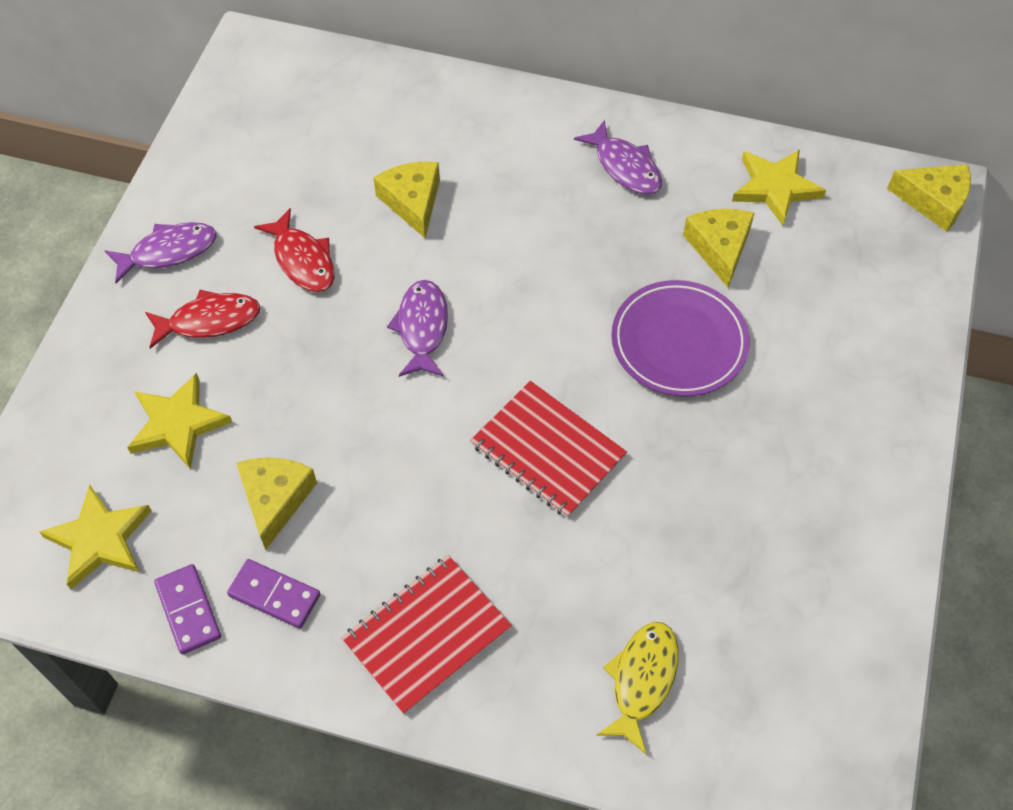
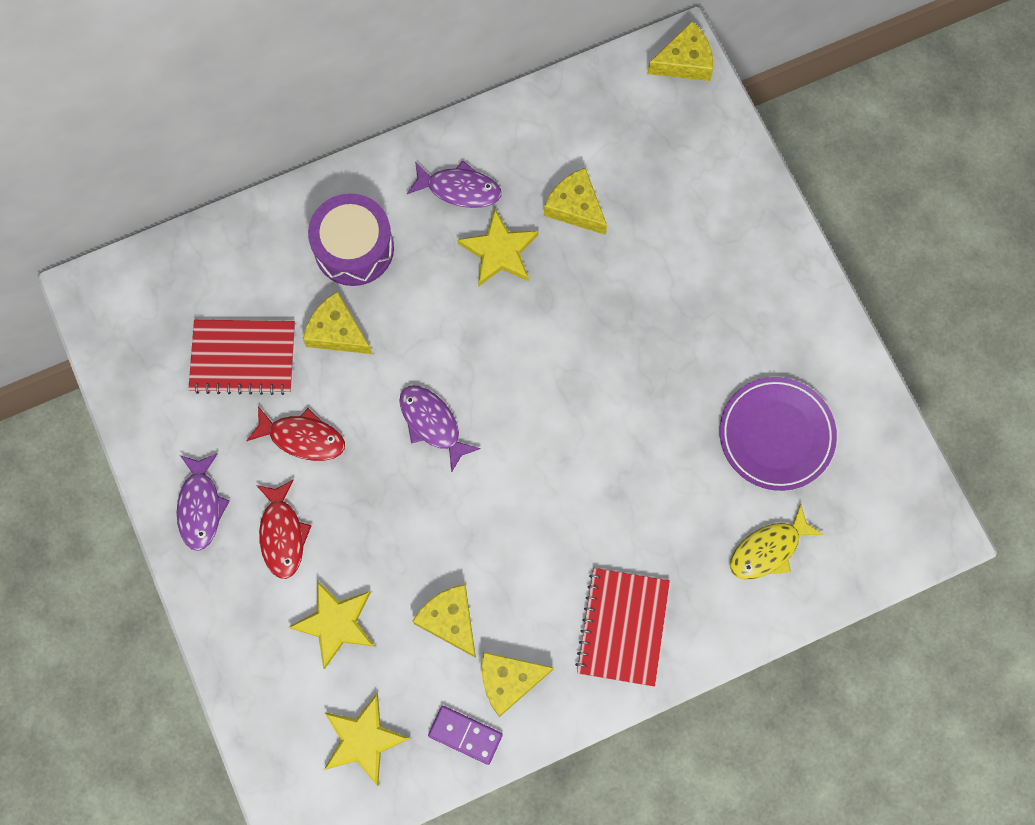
camera: 40 degrees left, 15 degrees up
purple fish [105,222,216,284] -> purple fish turned 150 degrees clockwise [177,453,230,551]
red fish [145,290,260,349] -> red fish turned 135 degrees clockwise [256,479,312,579]
purple domino [227,559,320,629] -> yellow cheese [482,652,554,717]
red notebook [470,381,627,518] -> red notebook moved to [188,320,295,395]
yellow fish [596,622,679,754] -> yellow fish turned 105 degrees counterclockwise [730,503,824,580]
purple plate [611,280,750,397] -> purple plate moved to [719,377,837,491]
yellow star [732,149,826,226] -> yellow star moved to [457,209,539,287]
none -> purple drum [308,193,394,286]

